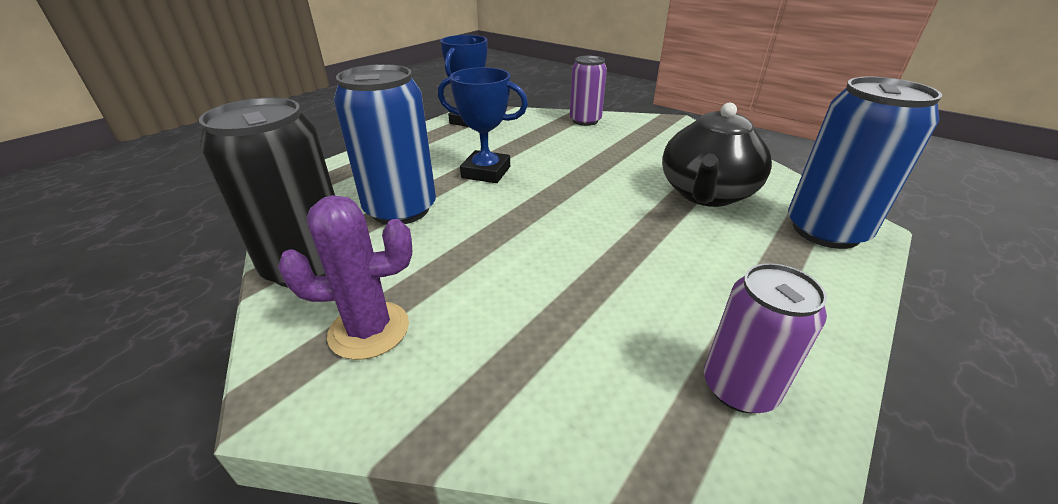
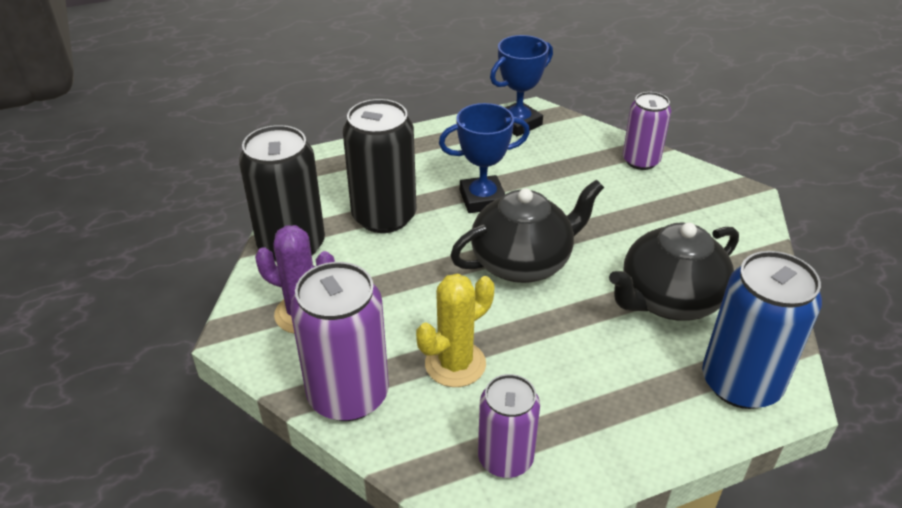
camera: 30 degrees right, 5 degrees up
blue can [334,64,436,225] -> black can [343,99,416,233]
blue trophy [438,67,528,183] -> blue trophy turned 60 degrees counterclockwise [439,103,530,213]
none -> purple can [290,262,389,421]
none -> yellow cactus [416,273,494,387]
none -> black teapot [450,179,604,283]

